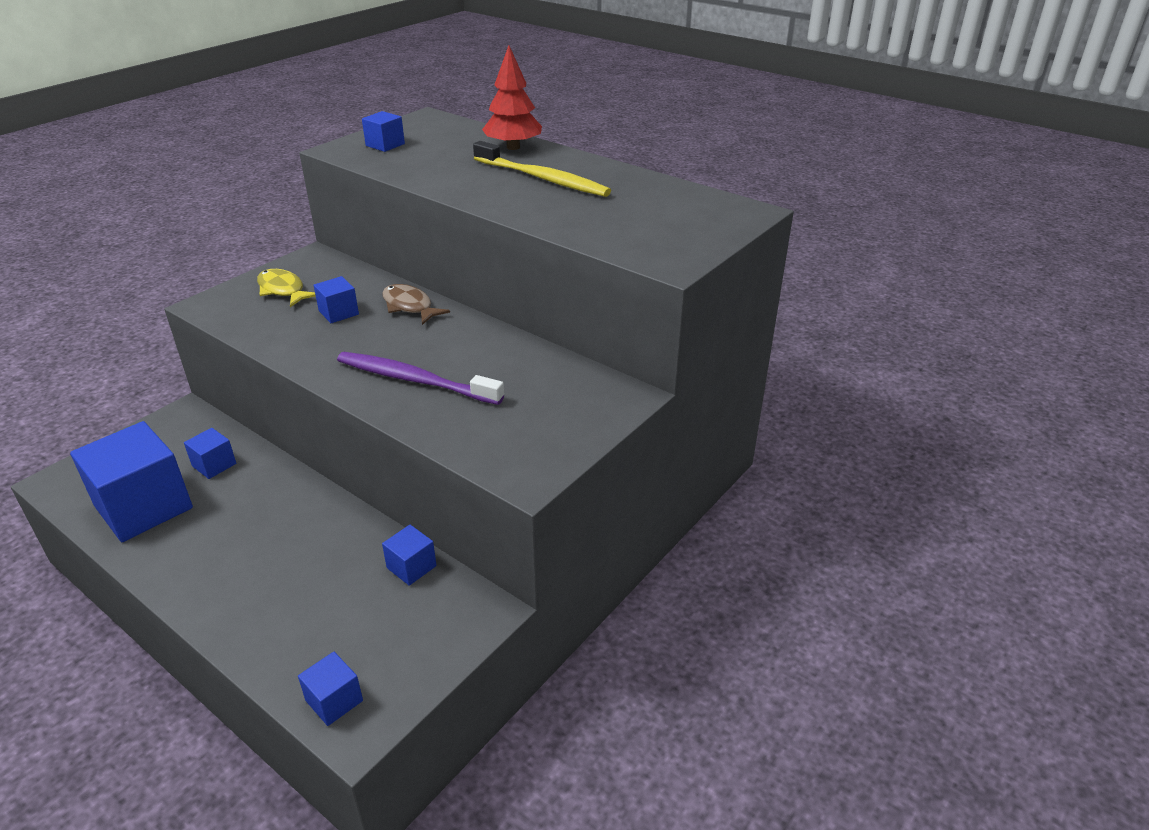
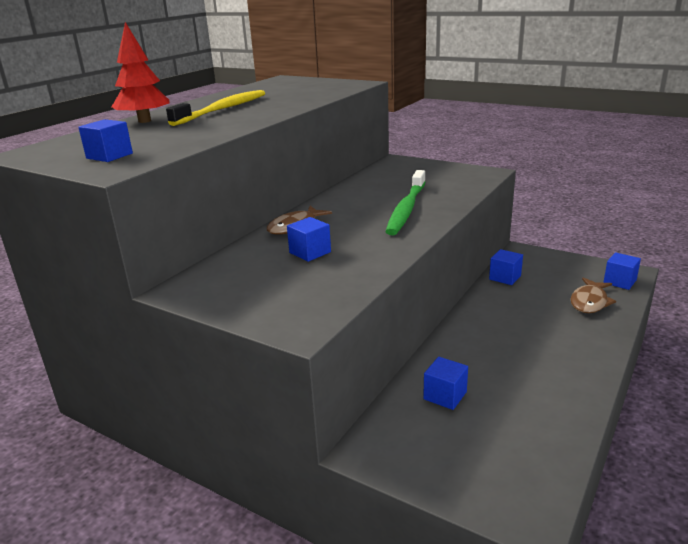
camera: 95 degrees left, 10 degrees down
blue cube [70,421,193,542] -> none
yellow fish [257,269,316,307] -> none
purple toothbrush [337,352,504,405] -> green toothbrush [385,170,425,235]
none -> brown fish [571,278,616,313]

